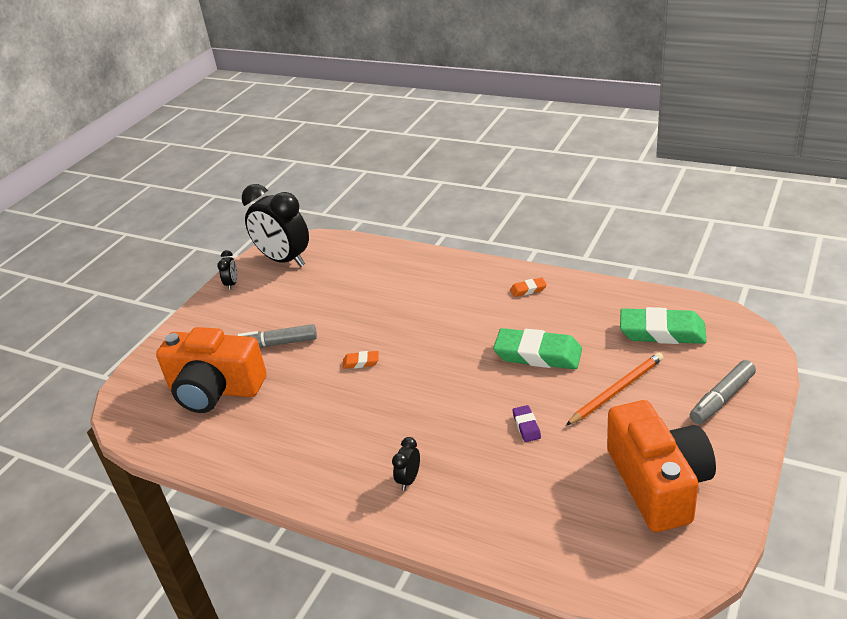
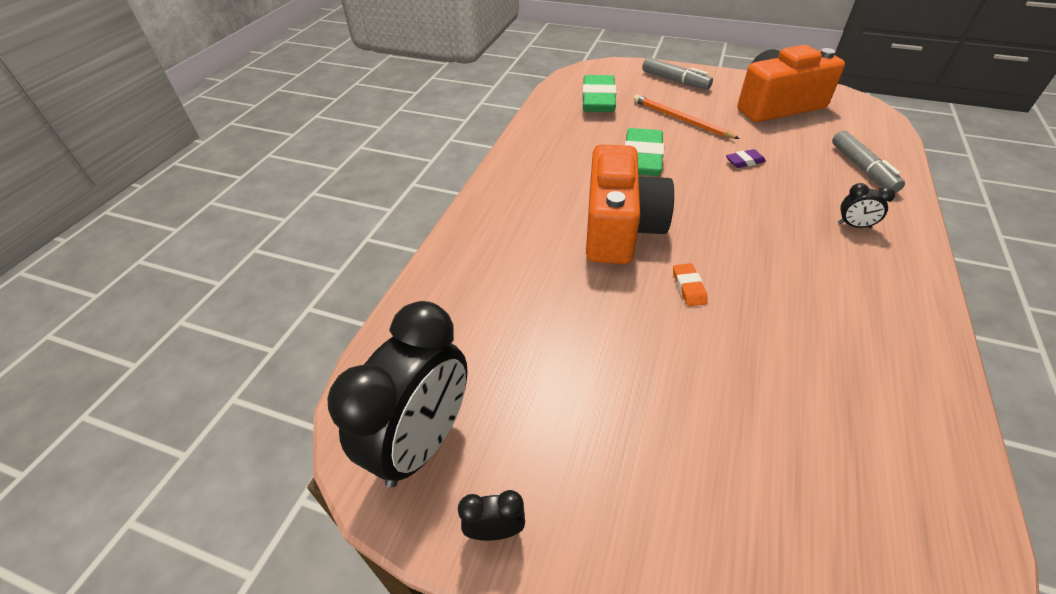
camera: 100 degrees left, 10 degrees up
orange camera [156,327,267,413] -> orange camera moved to [586,144,674,264]
grey marker [237,324,317,348] -> grey marker moved to [832,131,905,193]
orange eraser [510,277,547,297] -> none

